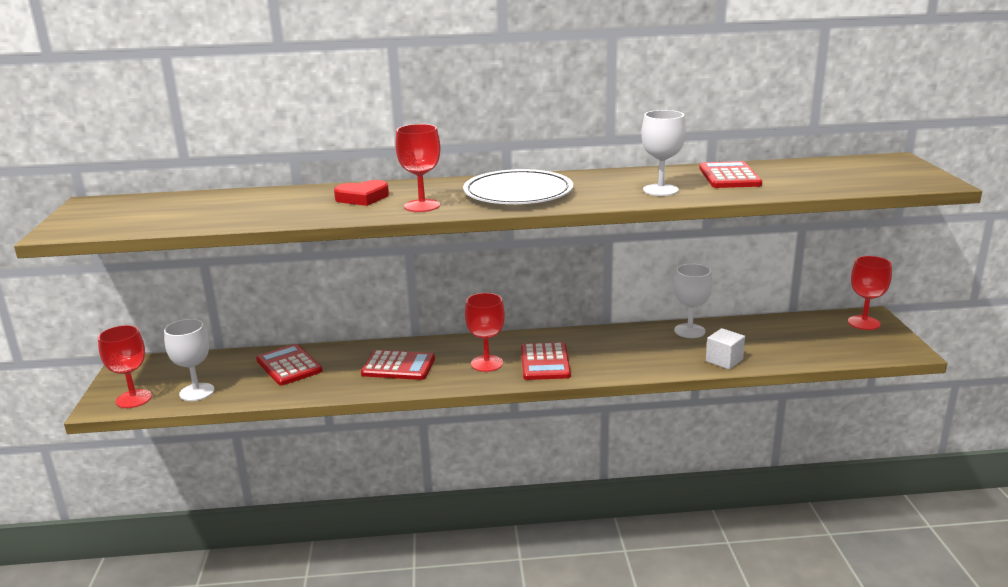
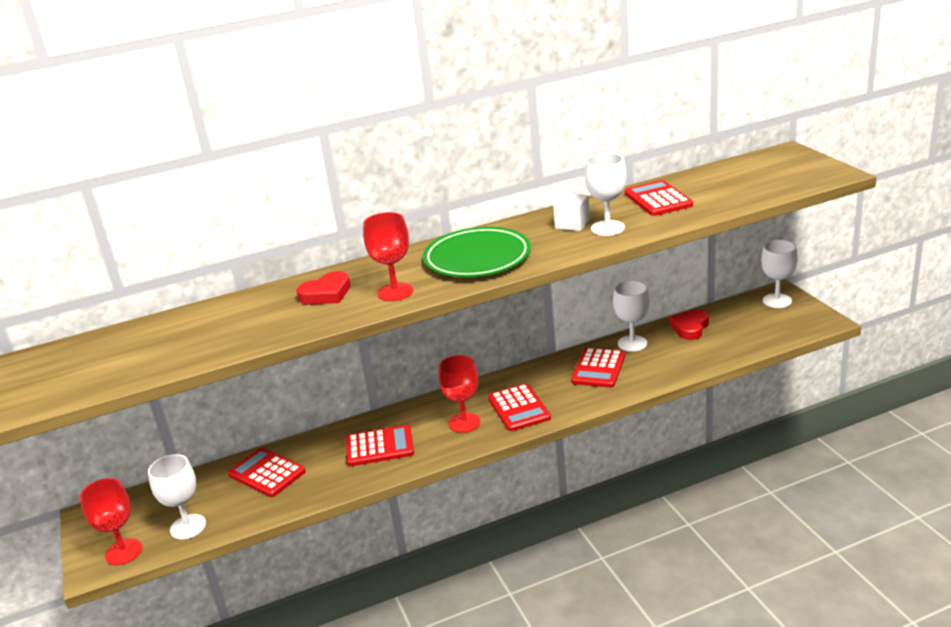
camera: 15 degrees left, 5 degrees up
white plate [463,169,573,204] -> green plate [423,227,531,277]
white cube [706,328,745,369] -> white cube moved to [553,193,590,231]
red goblet [848,256,892,330] -> white goblet [761,240,798,308]
none -> red calculator [571,347,625,388]
none -> red heart [670,309,709,340]

